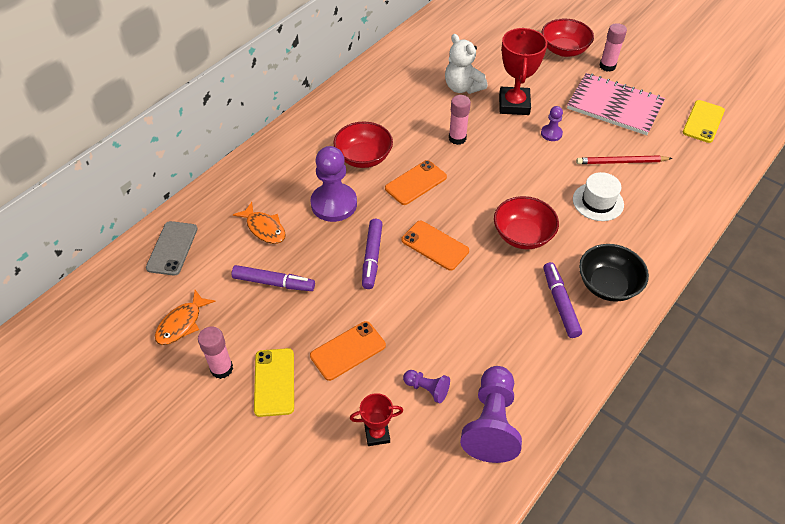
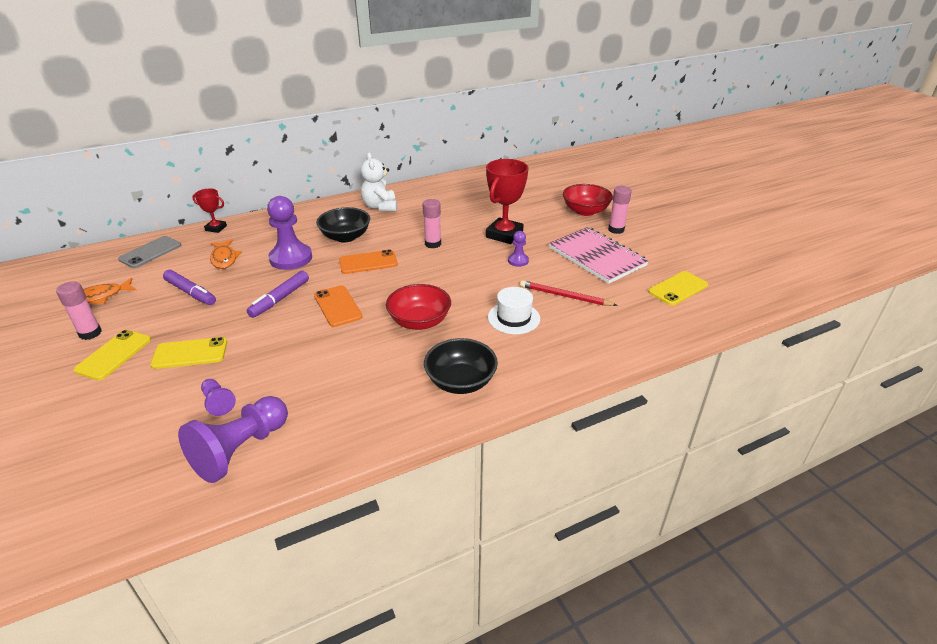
camera: 25 degrees right, 15 degrees down
orange phone [310,321,386,381] -> yellow phone [150,337,227,369]
red bowl [333,121,393,168] -> black bowl [316,207,370,243]
red trophy [350,393,403,446] -> red trophy moved to [192,189,227,233]
white teddy bear [445,34,488,94] -> white teddy bear moved to [361,152,397,211]
purple marker [543,262,582,338] -> none

